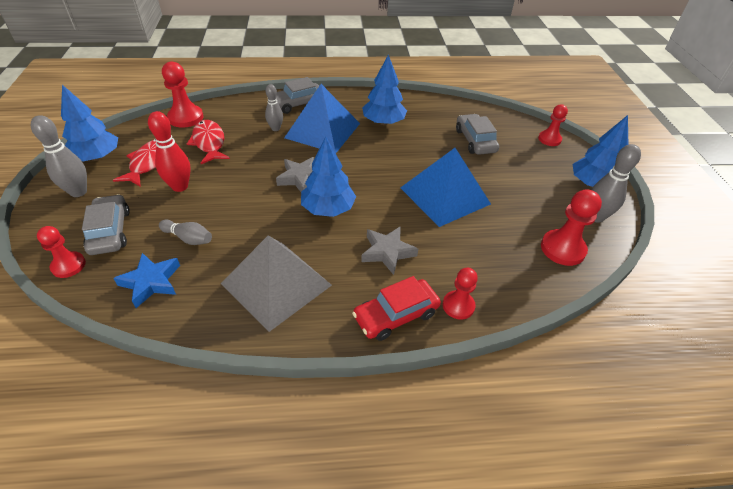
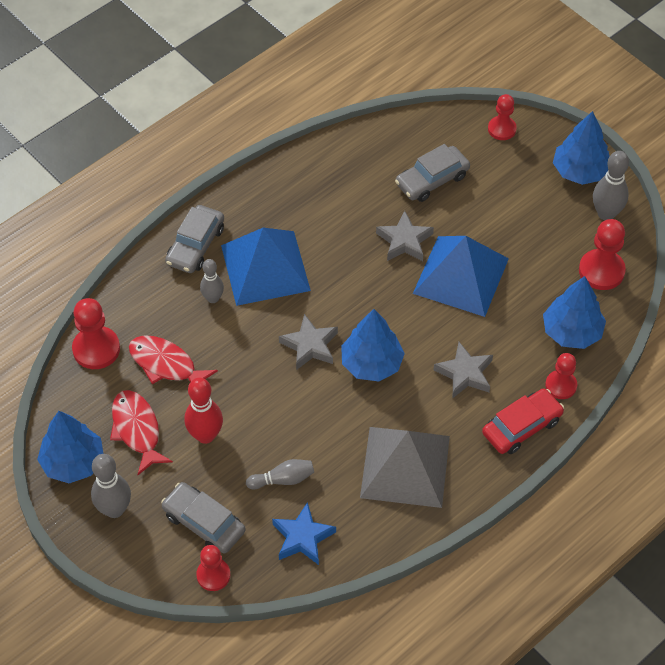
camera: 35 degrees left, 10 degrees up
red car [352,276,441,341] -> red car turned 150 degrees counterclockwise [482,388,564,454]
blue tree [362,54,407,125] -> blue tree moved to [543,276,606,349]
grey car [456,114,499,155] -> grey car turned 75 degrees counterclockwise [395,144,470,202]
none -> grey star [376,211,434,261]

